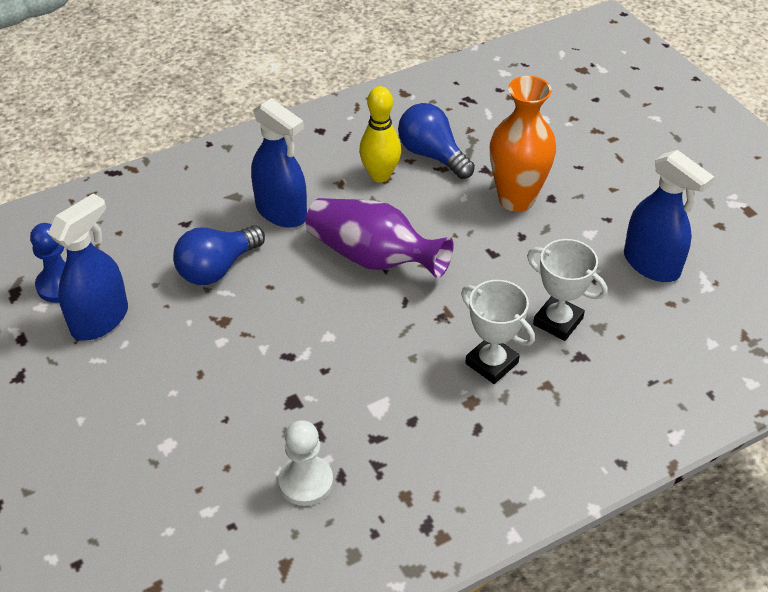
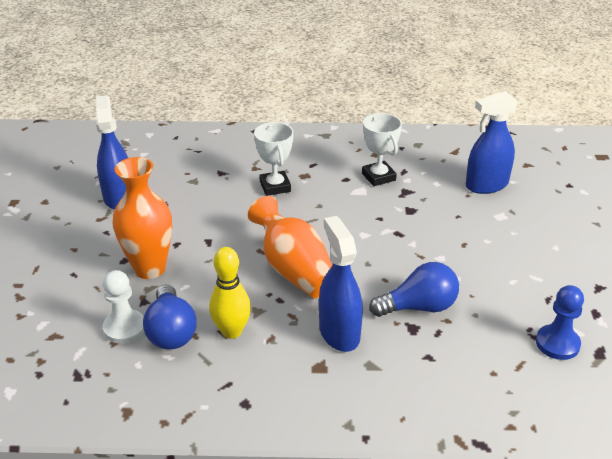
camera: 150 degrees left, 10 degrees down
blue spray bottle [48,193,128,341] -> blue spray bottle moved to [466,91,518,194]
white pawn [278,420,333,506] -> white pawn moved to [103,270,144,344]
purple vase [306,198,454,278] -> orange vase [248,196,332,299]
white trophy [527,239,607,341] -> white trophy moved to [362,113,402,186]

